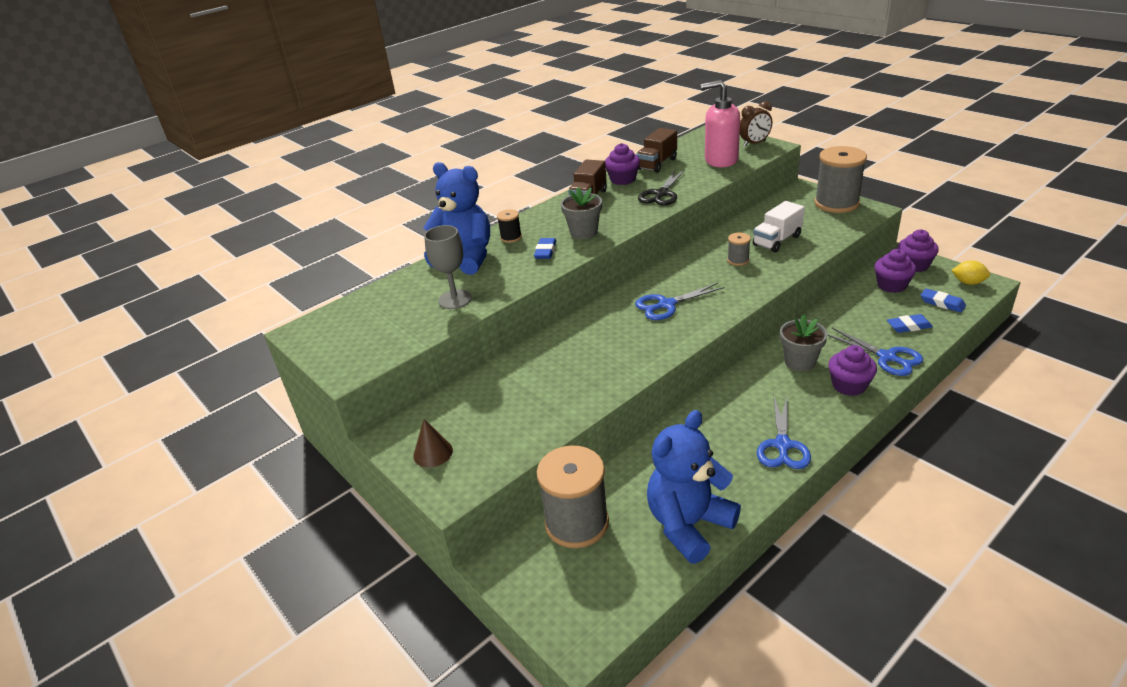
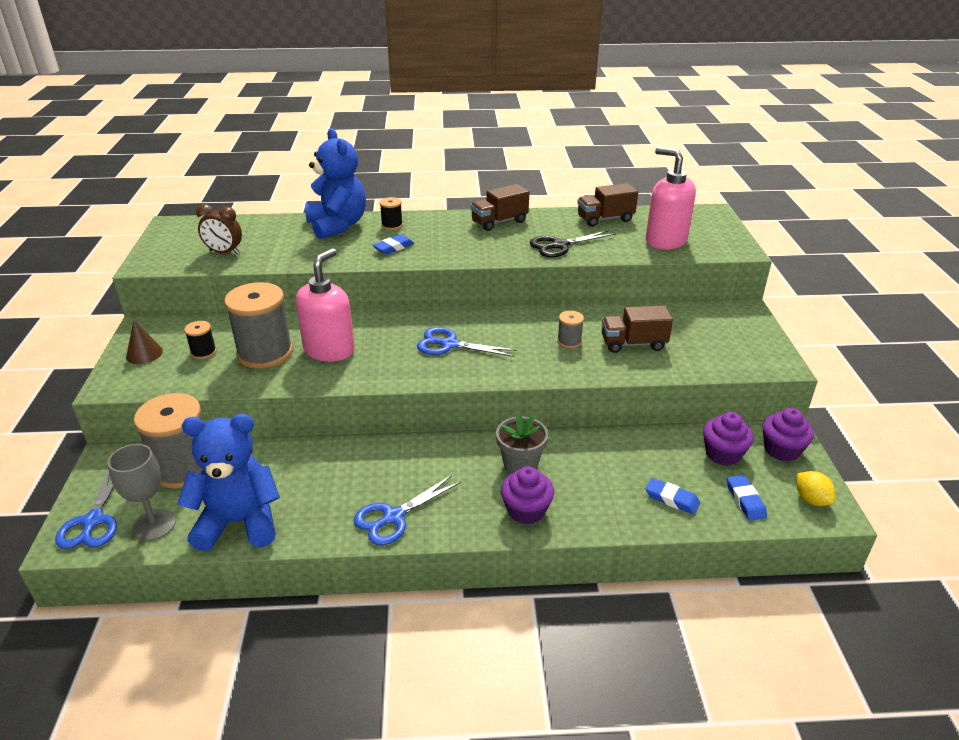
camera: 35 degrees right, 0 degrees up
grey goblet [424,225,472,309] -> grey goblet moved to [108,444,176,541]
grey flower pot [561,187,602,239] -> none
purple cupcake [605,143,640,185] -> none
brown clock [740,101,772,147] -> brown clock moved to [196,204,242,254]
white truck [753,201,805,253] -> brown truck [602,306,673,353]
grey spool [814,146,867,213] -> grey spool moved to [224,282,293,368]
blue scissors [828,328,923,376] -> blue scissors moved to [55,469,117,549]
none -> black spool [184,321,217,359]
none -> pink soap dispenser [296,248,355,362]

